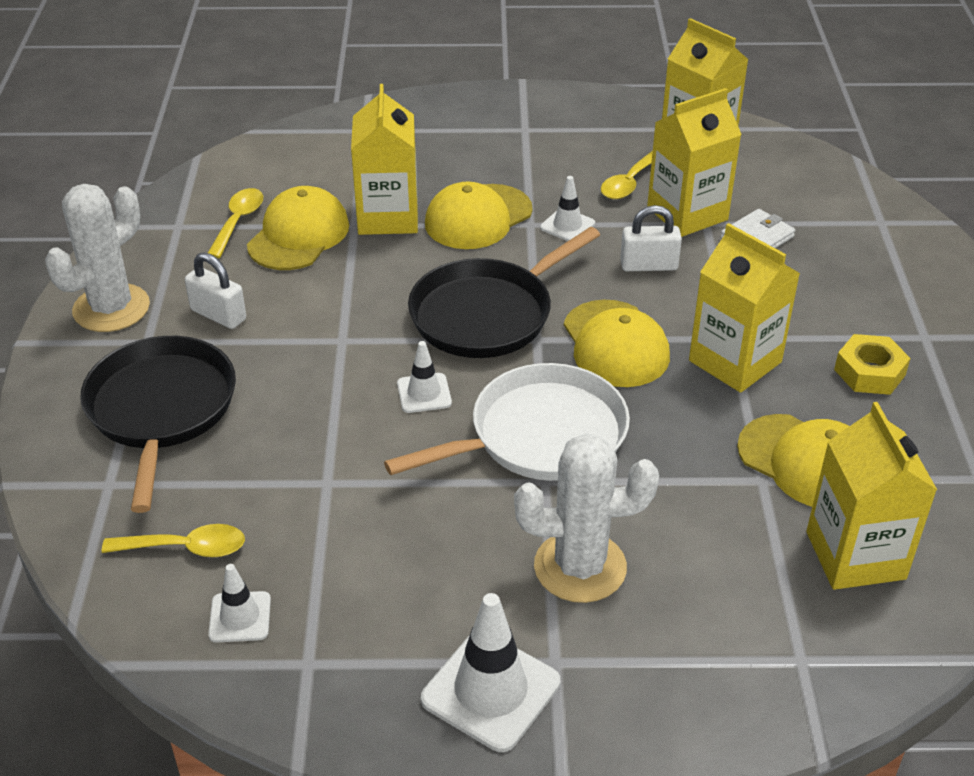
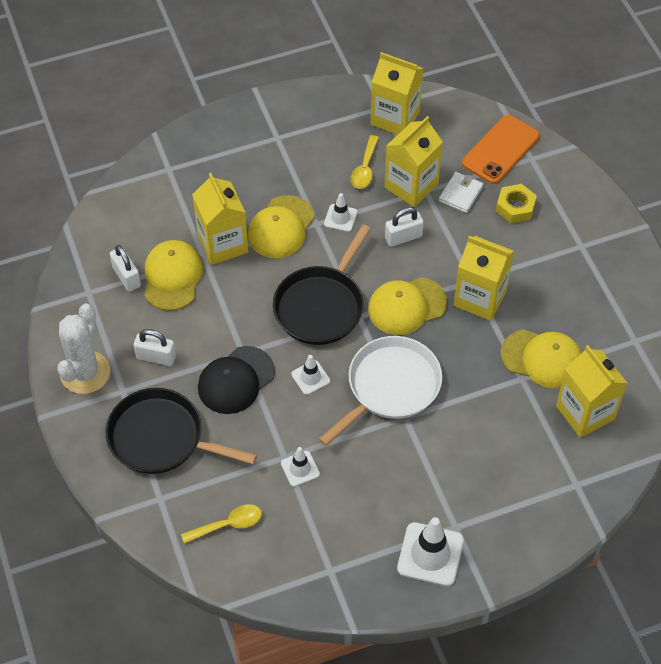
camera: 20 degrees left, 15 degrees up
black pan [80,336,236,513] -> black pan turned 45 degrees counterclockwise [106,388,257,474]
yellow spoon [208,188,263,258] -> white padlock [110,245,141,292]
white traffic cone [208,564,271,643] -> white traffic cone moved to [281,447,320,487]
white cactus [514,433,659,603] -> none
yellow cap [564,300,670,387] -> yellow cap turned 105 degrees clockwise [368,277,447,335]
yellow nut [834,334,910,395] -> yellow nut moved to [496,184,537,223]
none -> black cap [198,346,275,414]
none -> orange phone [462,115,540,184]

